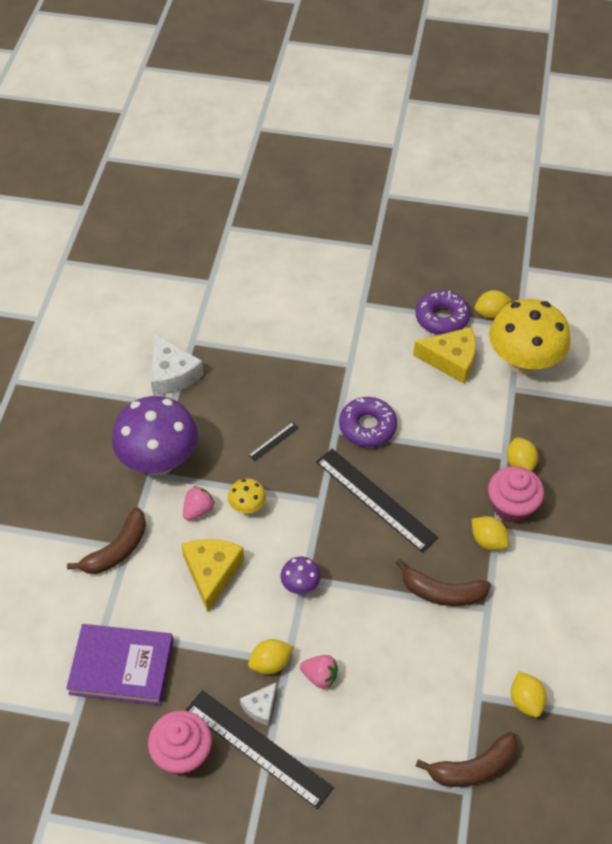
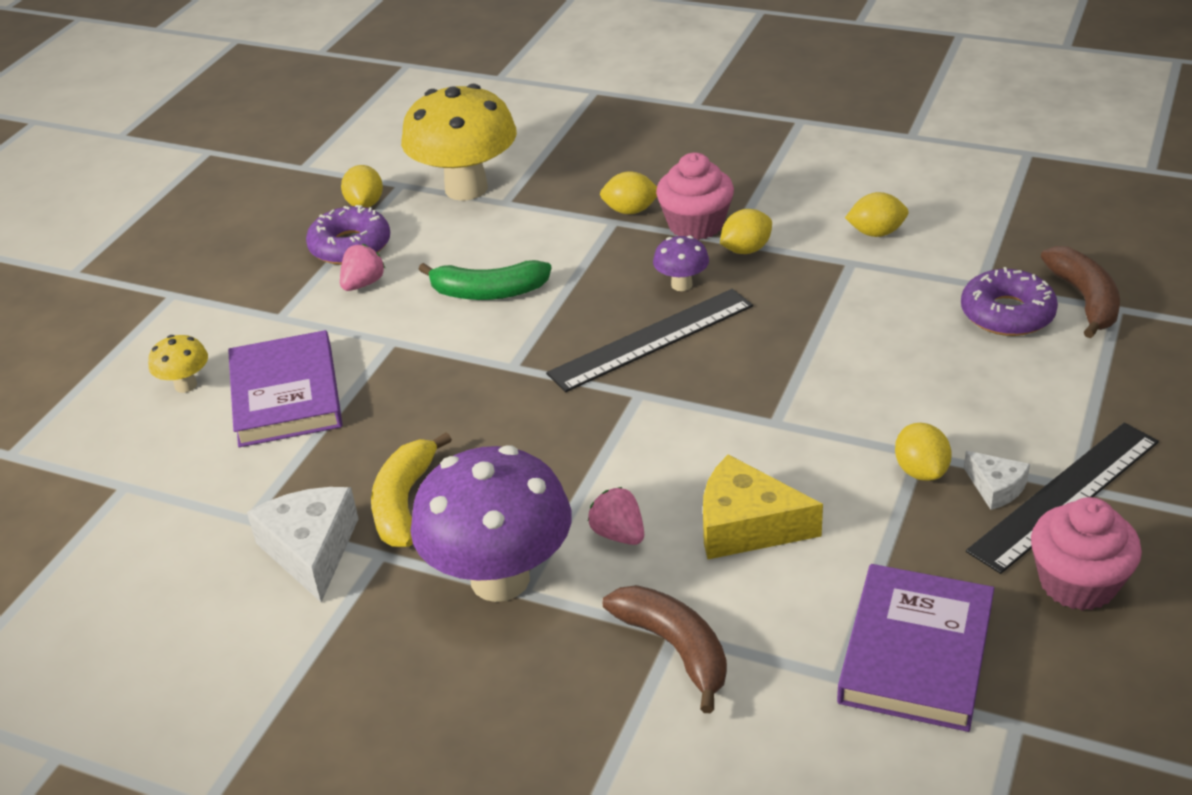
camera: 75 degrees left, 15 degrees down
white cheese [151,333,204,396] -> white cheese turned 90 degrees counterclockwise [247,487,359,602]
yellow mushroom [228,478,266,514] -> yellow mushroom moved to [148,335,208,393]
black ruler [248,422,299,461] -> none
purple mushroom [281,557,321,594] -> purple mushroom moved to [653,236,709,291]
pink strawberry [300,655,338,688] -> pink strawberry moved to [340,244,385,291]
purple donut [339,397,397,447] -> purple donut moved to [961,267,1058,336]
brown banana [396,559,491,606] -> none
yellow cheese [413,327,476,384] -> none
yellow lemon [511,671,547,717] -> yellow lemon moved to [845,192,909,237]
none -> purple book [228,330,343,447]
none -> yellow banana [371,432,452,547]
none -> green banana [418,260,552,300]

